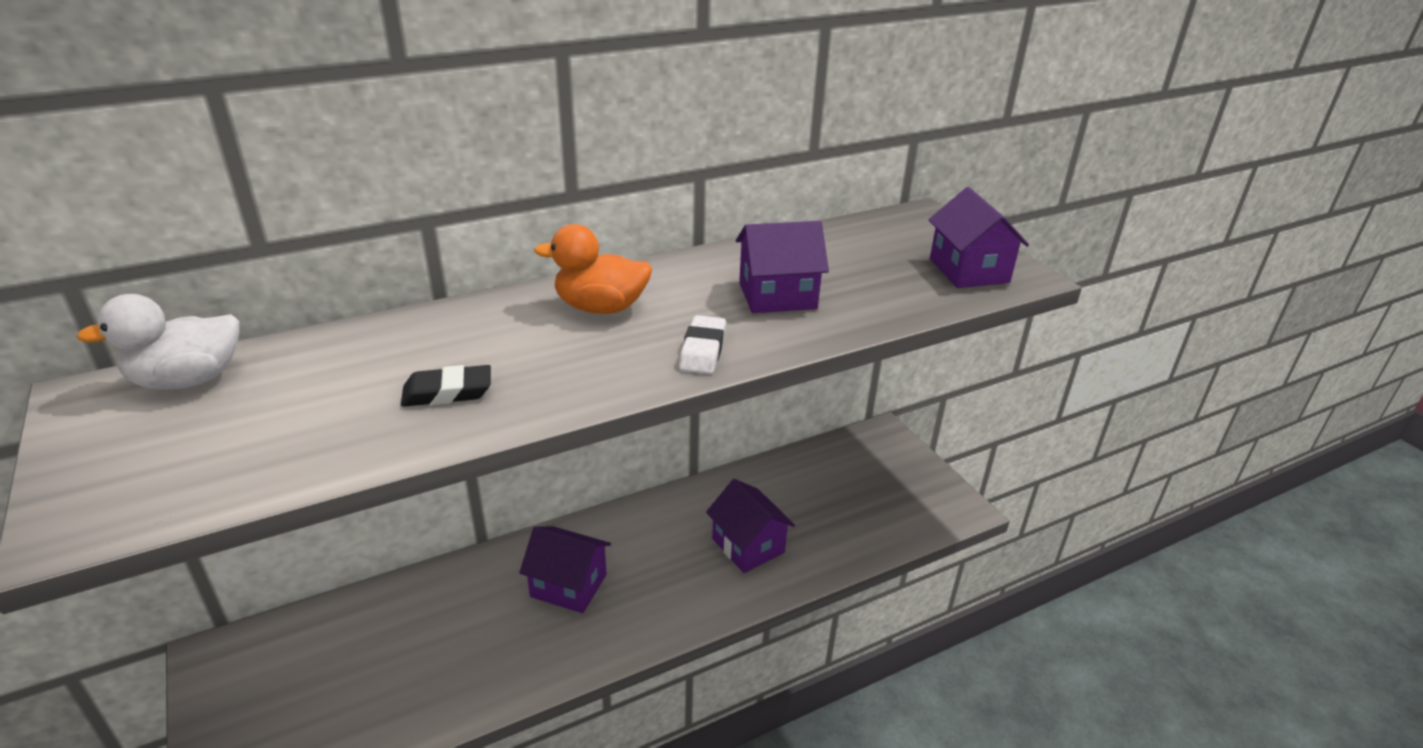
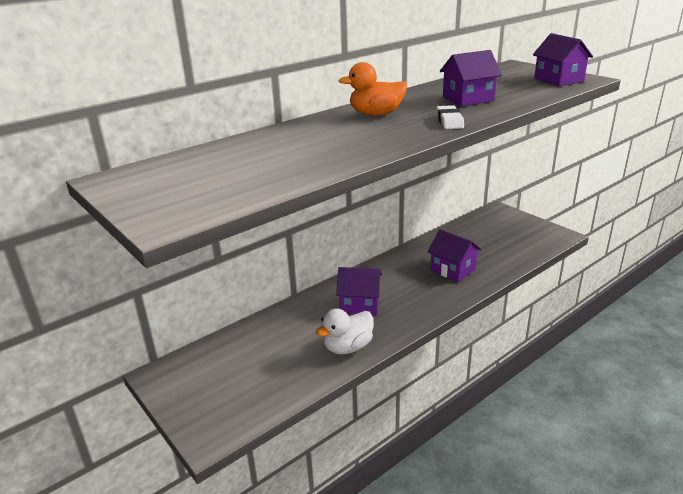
camera: 10 degrees left, 5 degrees down
white duck [76,294,239,389] -> white duck moved to [316,309,374,354]
black eraser [401,365,491,407] -> none

